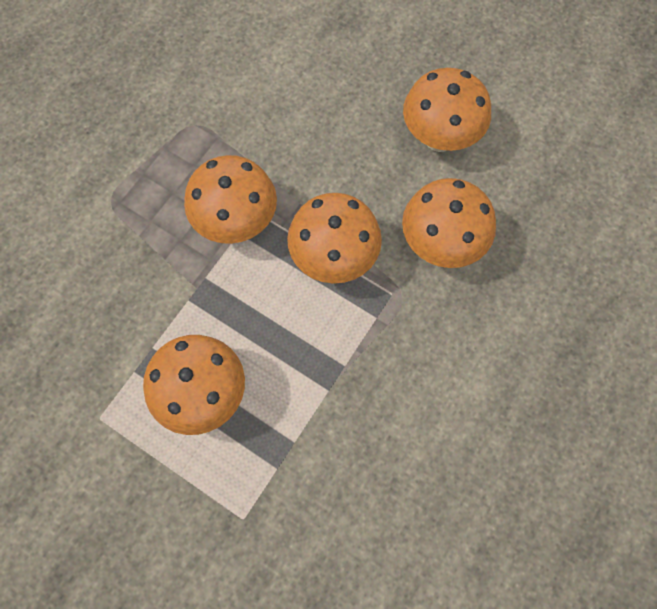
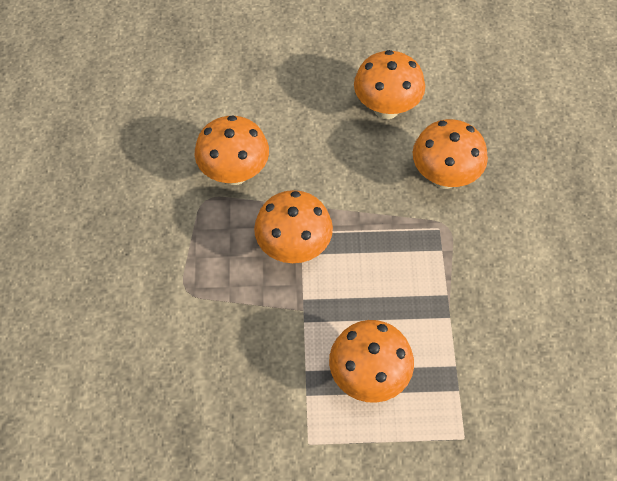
camera: 35 degrees left, 10 degrees down
orange mushroom [287,193,382,284] -> orange mushroom moved to [195,115,269,185]

